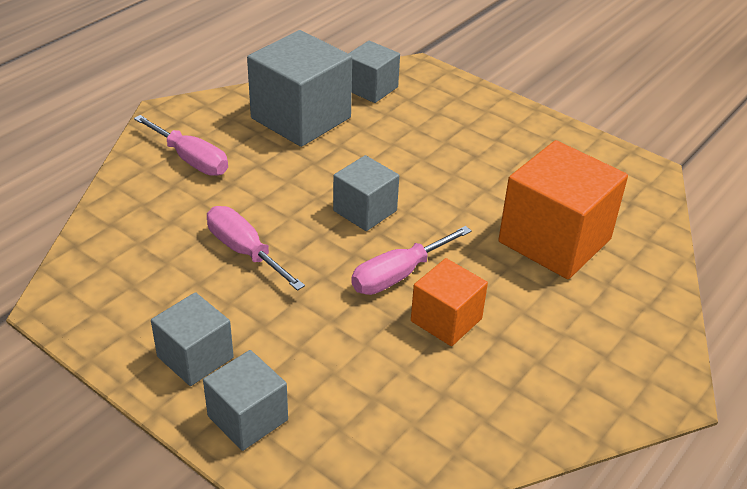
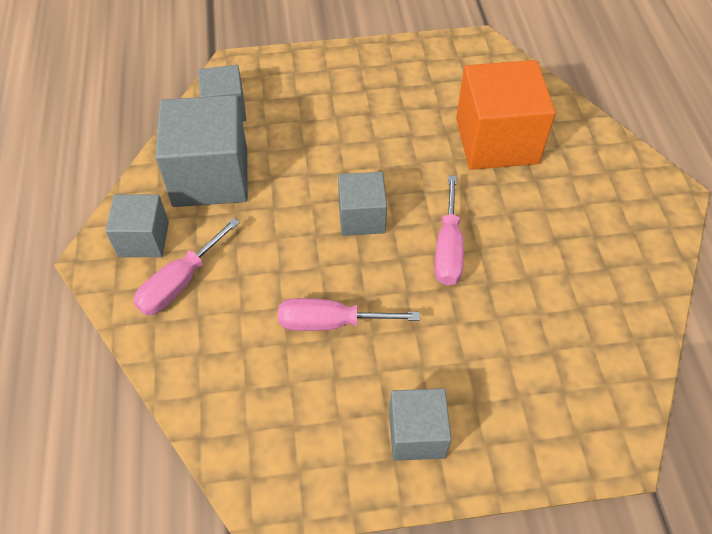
camera: 45 degrees left, 15 degrees up
pink screwdriver [134,115,228,176] -> pink screwdriver turned 135 degrees clockwise [133,218,240,315]
grey cube [203,350,288,451] -> grey cube moved to [105,195,169,257]
orange cube [411,258,488,346] -> none

